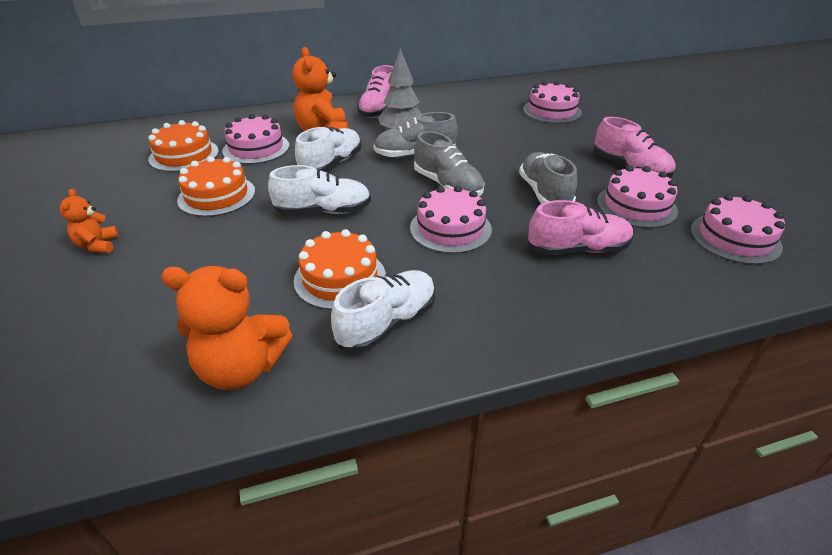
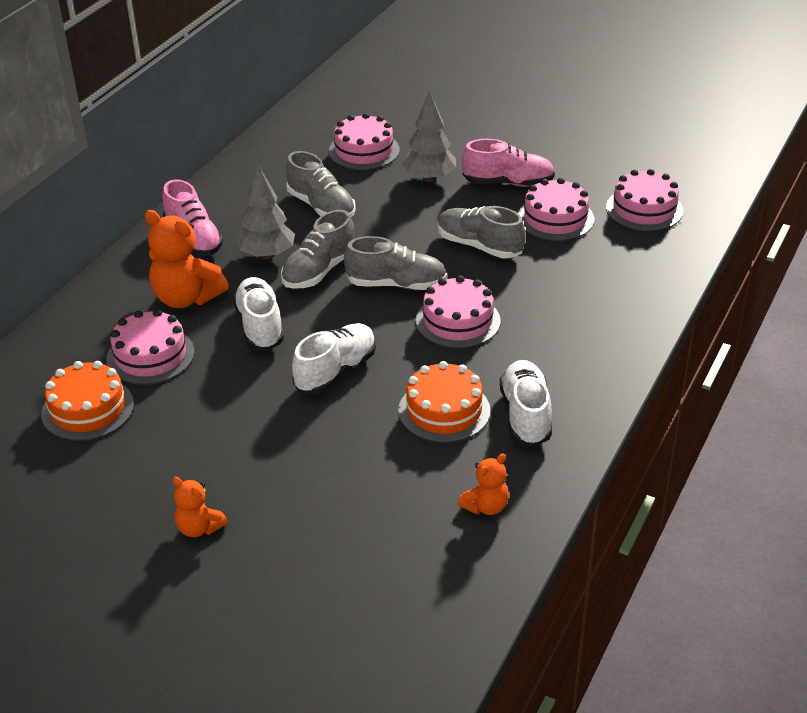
camera: 45 degrees left, 0 degrees up
orange teddy bear [161,266,292,390] -> orange teddy bear [458,453,509,515], size x0.55
orange cake [177,156,255,217] -> none
pink shoe [528,200,633,255] -> none
none -> grey shoe [286,151,356,217]
none -> grey tree [402,91,456,182]

